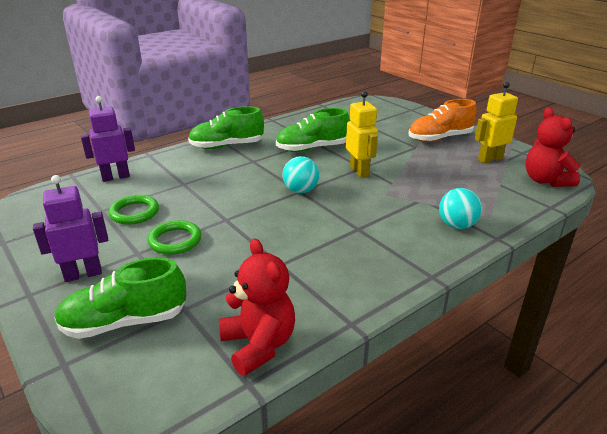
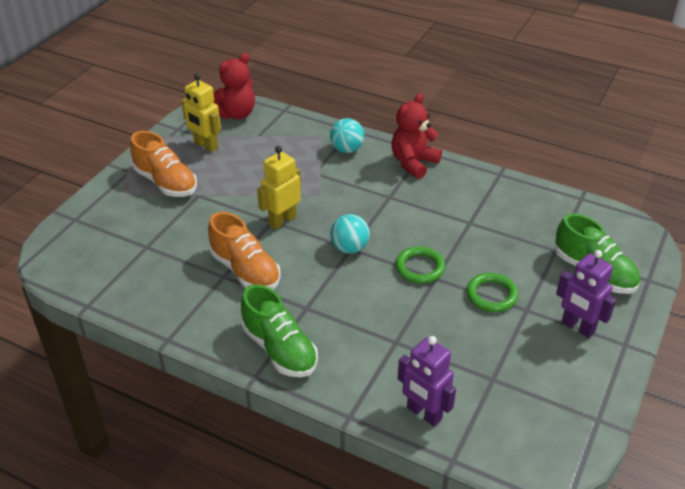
camera: 115 degrees left, 10 degrees up
green ring [108,195,159,225] -> green ring moved to [395,246,445,284]
red teddy bear [219,239,295,376] -> red teddy bear moved to [391,93,442,179]
green shoe [276,108,350,152] -> orange shoe [208,212,281,290]

